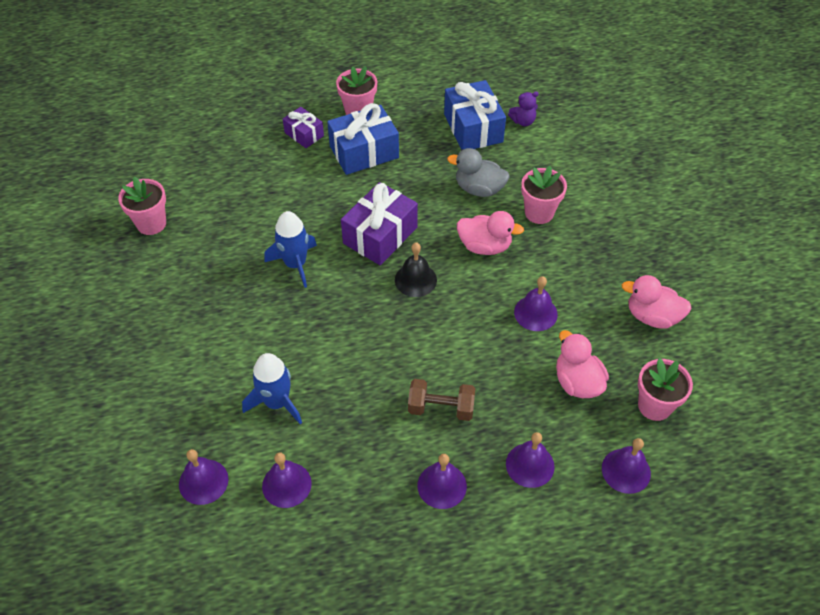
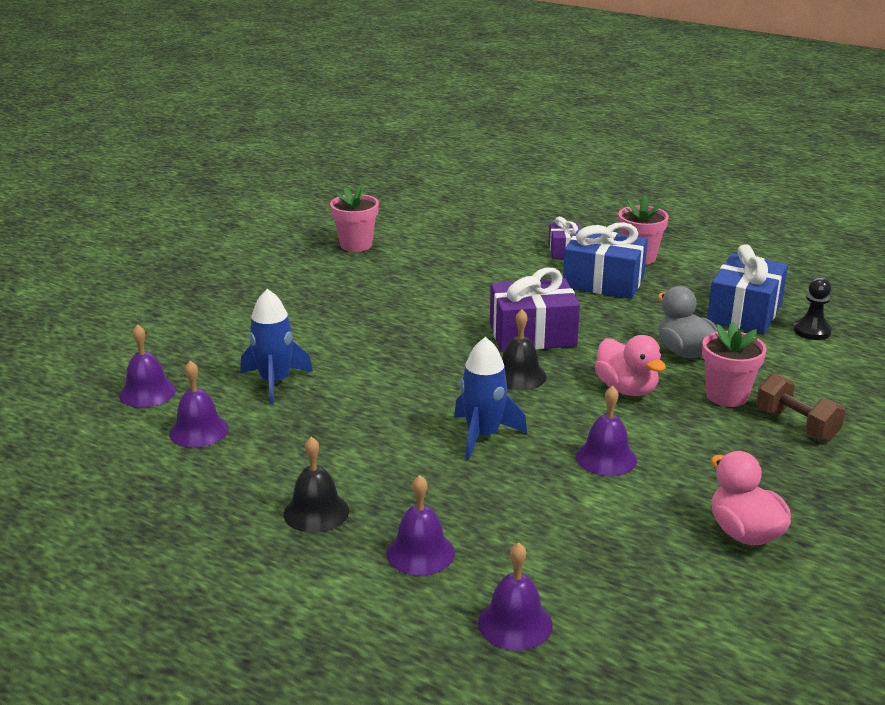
camera: 45 degrees right, 25 degrees down
blue rocket [265,211,317,288] -> blue rocket moved to [454,337,527,460]
brown dumbbell [408,379,476,421] -> brown dumbbell moved to [756,373,846,441]
purple bell [418,454,467,509] -> black bell [284,437,349,533]
purple teddy bear [508,91,539,126] -> black pawn [794,277,832,340]
pink duck [556,330,609,398] -> none
pink flower pot [638,358,693,421] -> none

